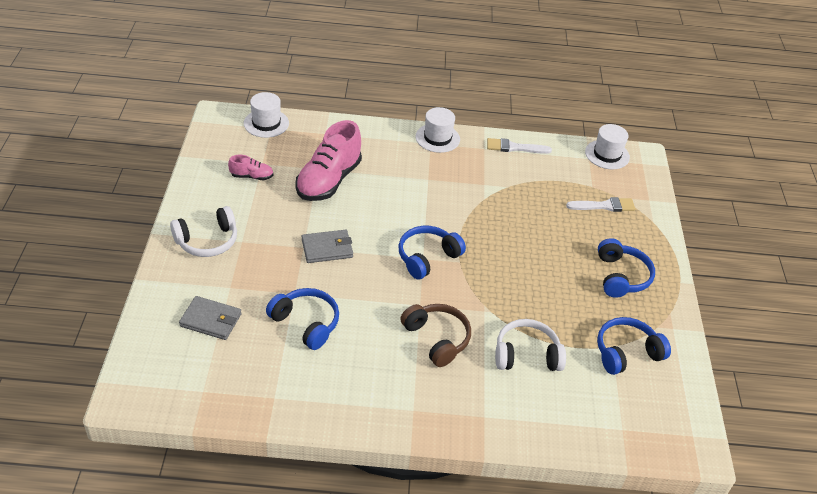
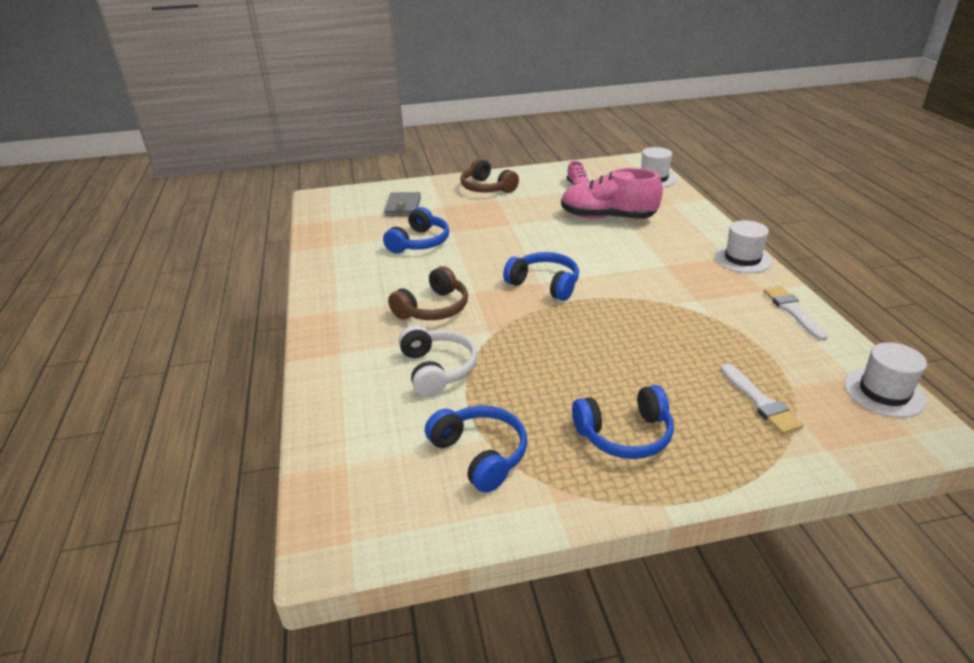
camera: 80 degrees right, 10 degrees down
white headphones [170,206,237,257] -> brown headphones [460,159,519,193]
grey wallet [302,230,353,263] -> none

